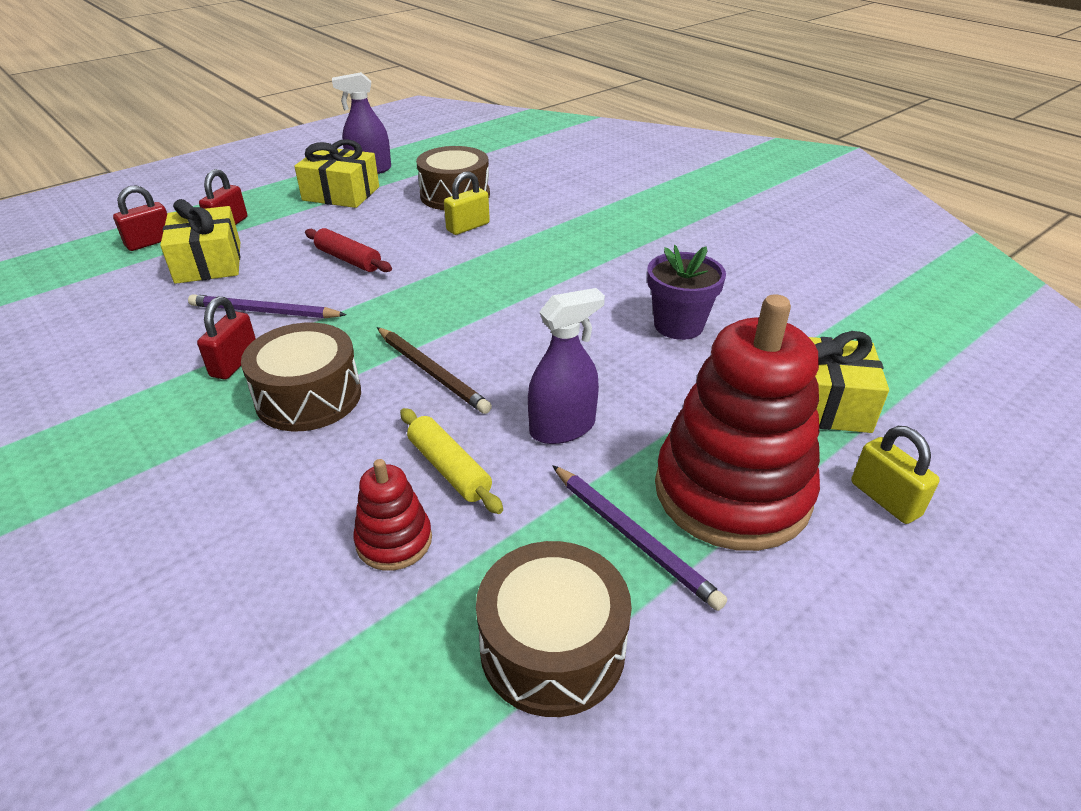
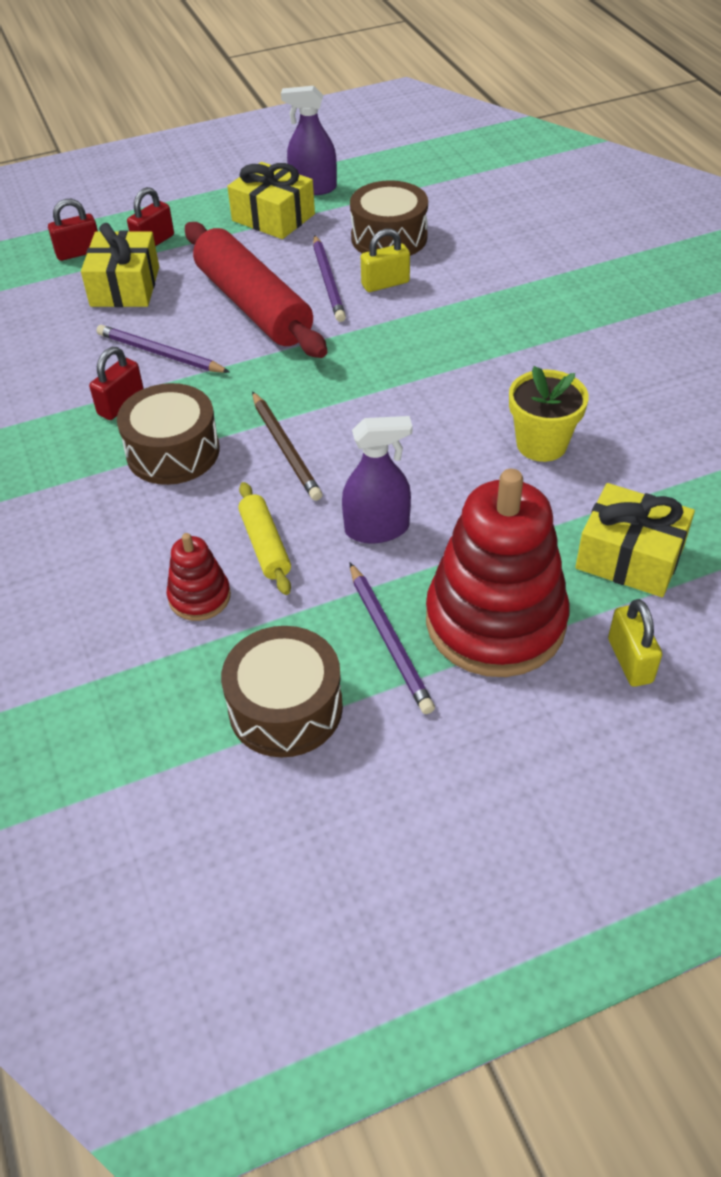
camera: 20 degrees right, 10 degrees up
red rolling pin [305,228,392,272] -> red rolling pin [185,222,327,358], size x2.08
purple flower pot [647,245,726,340] -> yellow flower pot [509,366,589,462]
none -> purple pencil [313,235,346,322]

